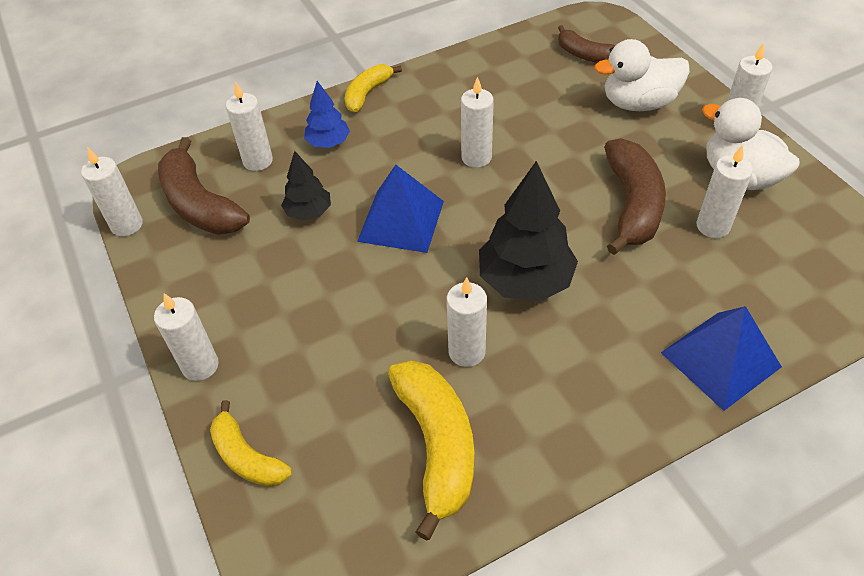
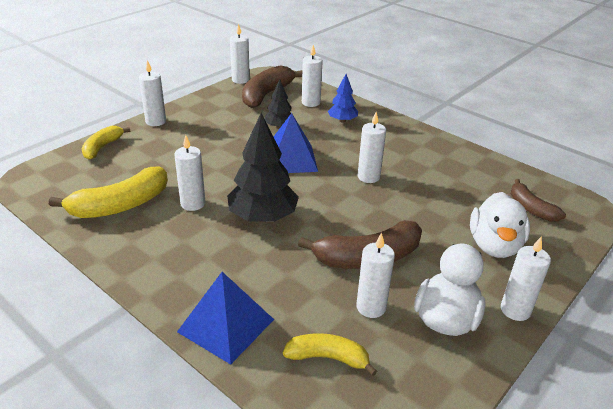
camera: 65 degrees right, 15 degrees down
yellow banana [345,64,402,112] -> yellow banana moved to [283,333,377,376]
brown banana [558,25,616,63] -> brown banana turned 45 degrees counterclockwise [511,179,566,222]
white duck [594,39,690,111] -> white duck turned 135 degrees counterclockwise [470,192,530,258]

